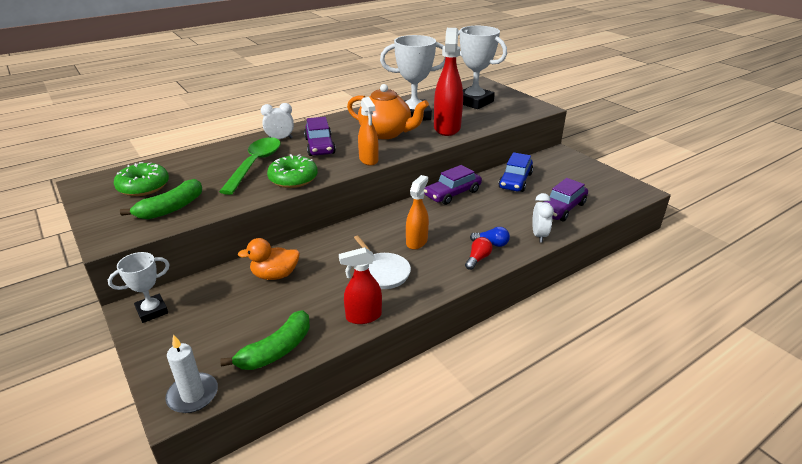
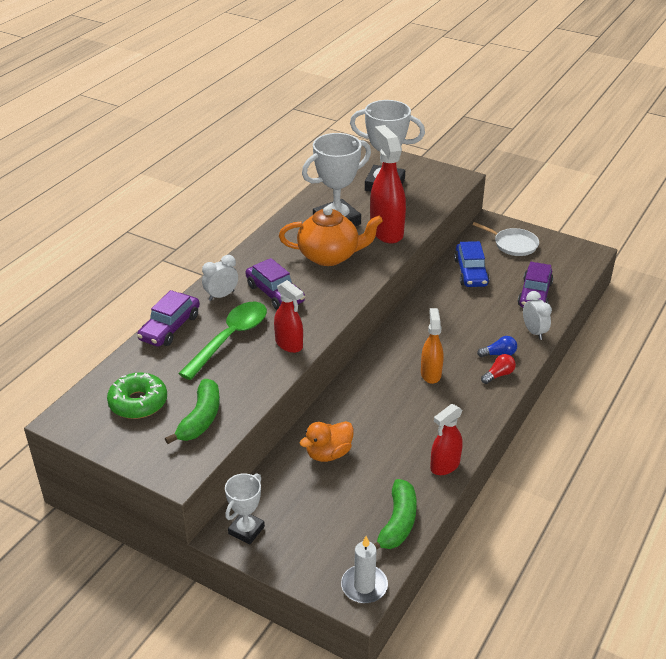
camera: 25 degrees left, 5 degrees up
green spoon [219,137,281,195] -> green spoon turned 45 degrees clockwise [178,302,267,380]
green donut [267,154,318,188] -> red spray bottle [274,280,304,353]
white pan [354,235,411,289] -> white pan moved to [472,222,539,256]
orange spray bottle [358,97,379,166] -> none
purple car [424,165,482,205] -> purple car moved to [137,290,200,347]
red light bulb [465,237,493,270] -> red light bulb turned 45 degrees clockwise [481,354,516,384]

